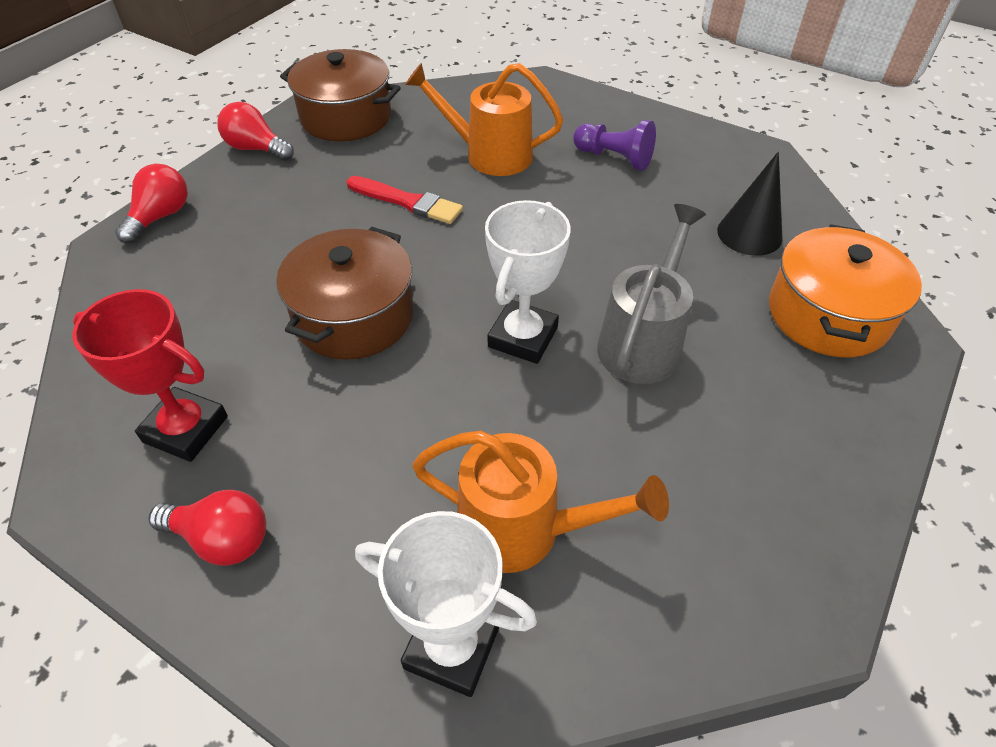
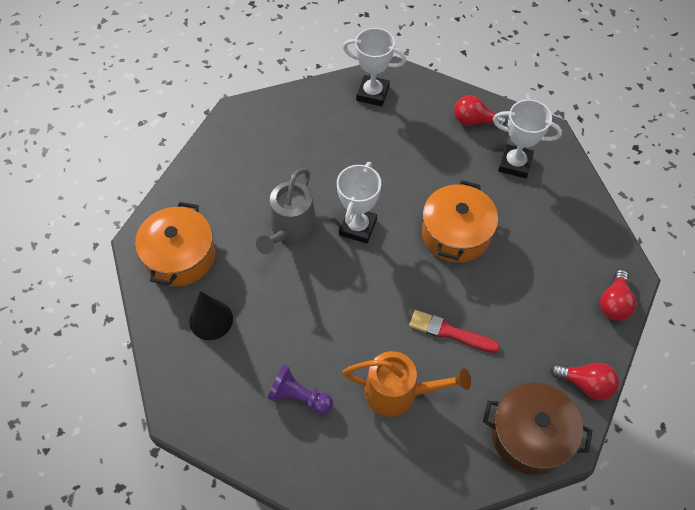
camera: 175 degrees right, 10 degrees up
red trophy [72,289,228,462] -> white trophy [493,99,562,178]
brown pot [276,226,413,360] -> orange pot [422,180,498,263]
orange watering can [412,431,669,573] -> none

